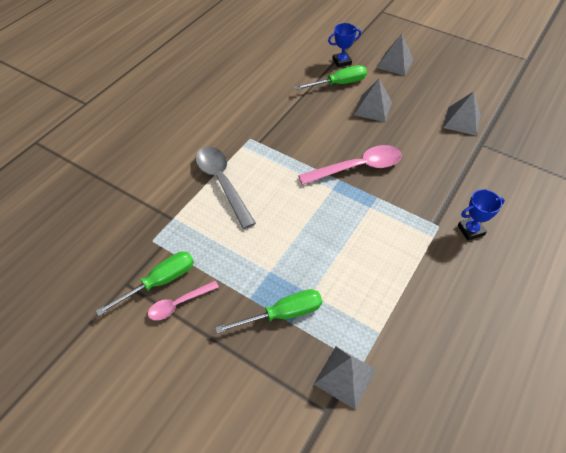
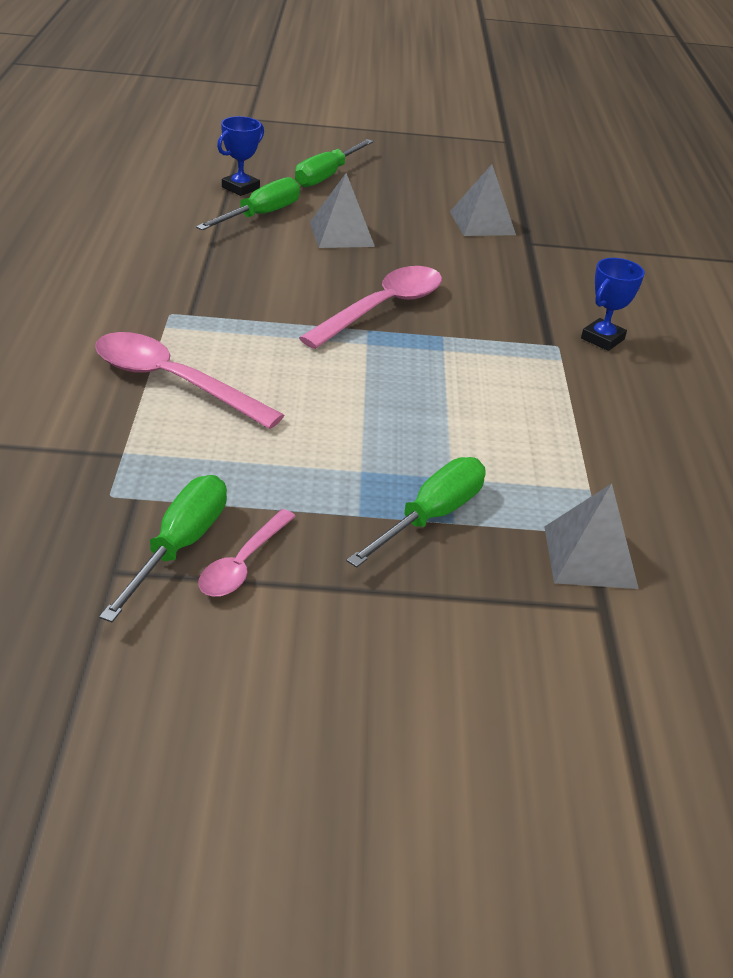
camera: 35 degrees left, 15 degrees down
grey spoon [195,146,256,229] -> pink spoon [95,332,284,429]
grey pyramid [377,34,414,76] -> green screwdriver [295,139,373,187]

